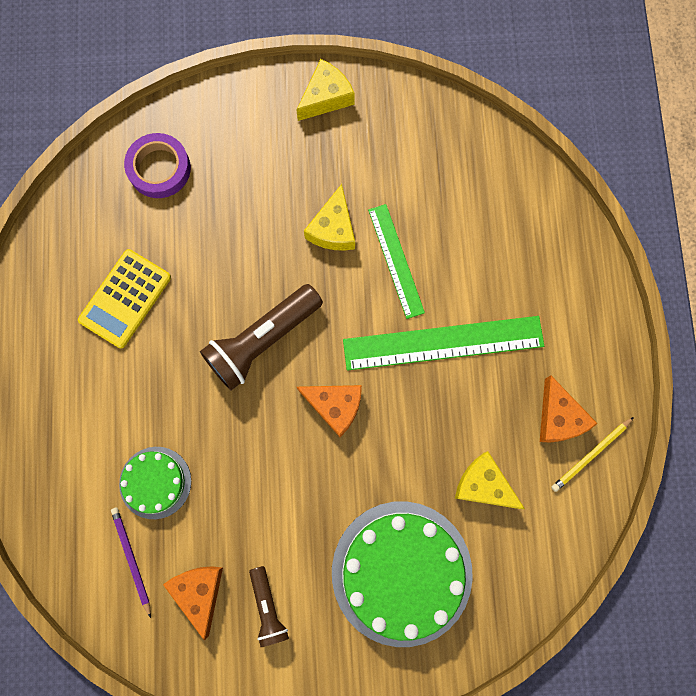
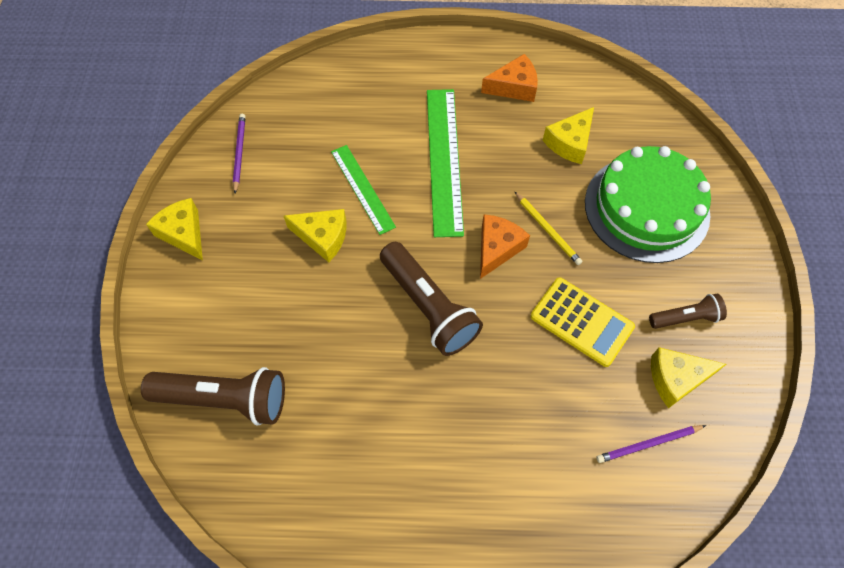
camera: 85 degrees left, 15 degrees down
yellow calculator [78,249,171,348] -> yellow calculator moved to [531,277,635,367]
green cake [119,447,191,519] -> none
purple tape [124,133,191,198] -> brown flashlight [141,367,285,426]
orange cheese [163,566,223,640] -> yellow cheese [651,347,726,408]
green ruler [368,204,425,319] -> green ruler turned 75 degrees clockwise [331,145,396,235]
yellow pencil [551,417,634,492] -> yellow pencil moved to [514,191,582,265]
none -> purple pencil [233,114,245,193]

